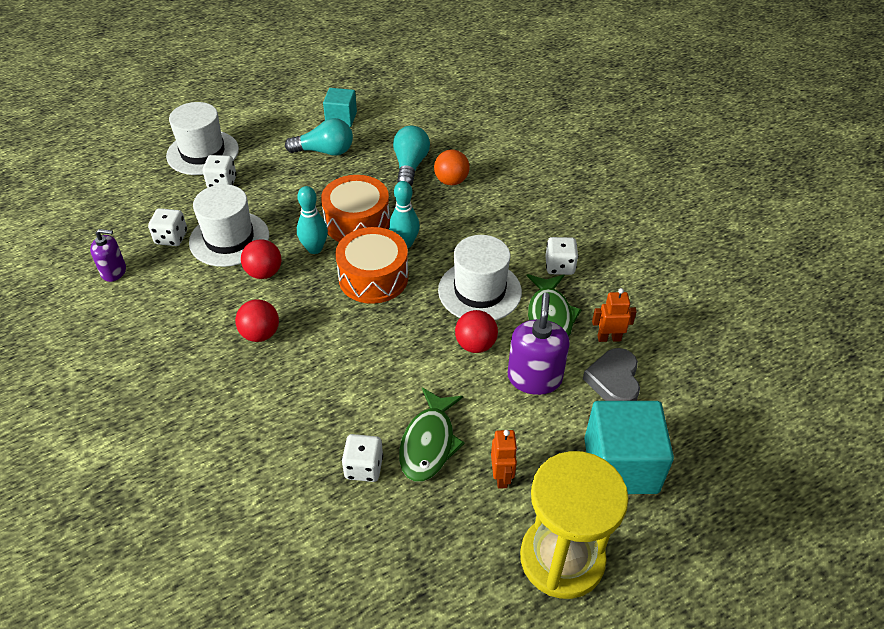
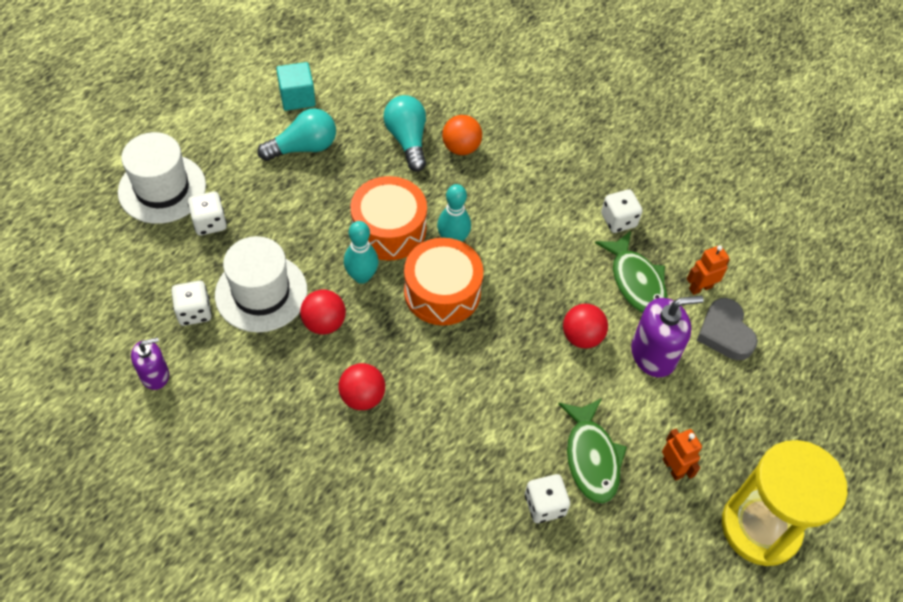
camera: 25 degrees left, 10 degrees up
white hat [438,235,522,320] -> none
purple soap dispenser [508,293,570,395] -> purple soap dispenser turned 90 degrees clockwise [631,296,704,377]
turquoise cube [584,401,674,494] -> none

